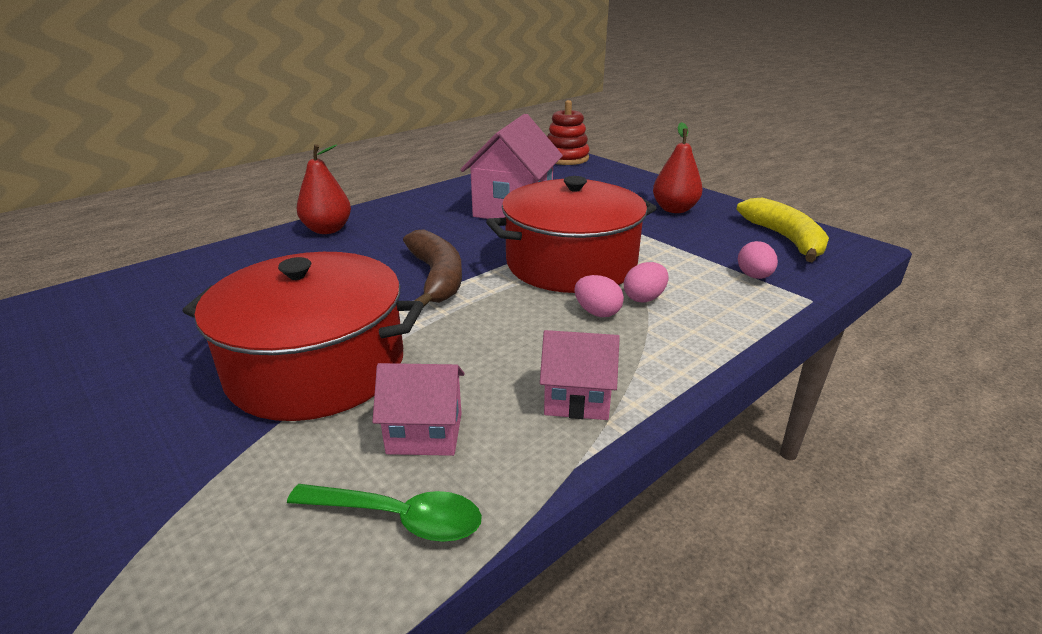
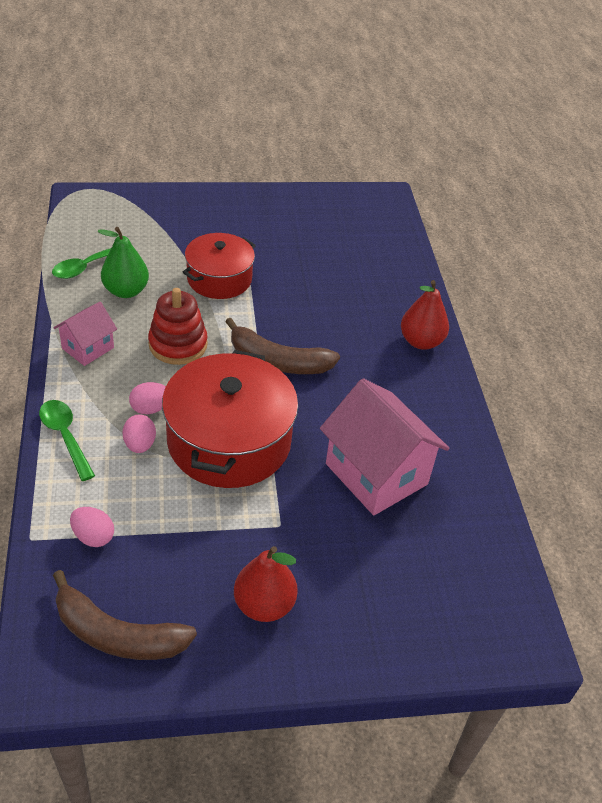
camera: 120 degrees right, 15 degrees up
red pot [183,252,424,421] -> red pot [183,233,256,299], size x0.63
pink house [372,363,465,456] -> green pear [97,227,149,298]
red stacking toy [547,100,590,165] -> red stacking toy moved to [148,288,208,365]
yellow banana [736,198,829,262] -> brown banana [53,570,197,660]
none -> green spoon [39,400,95,481]

